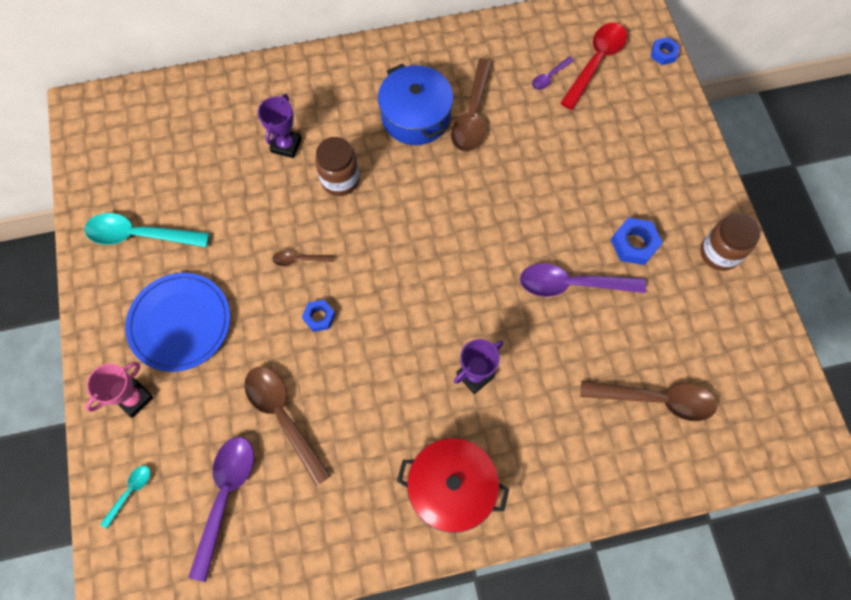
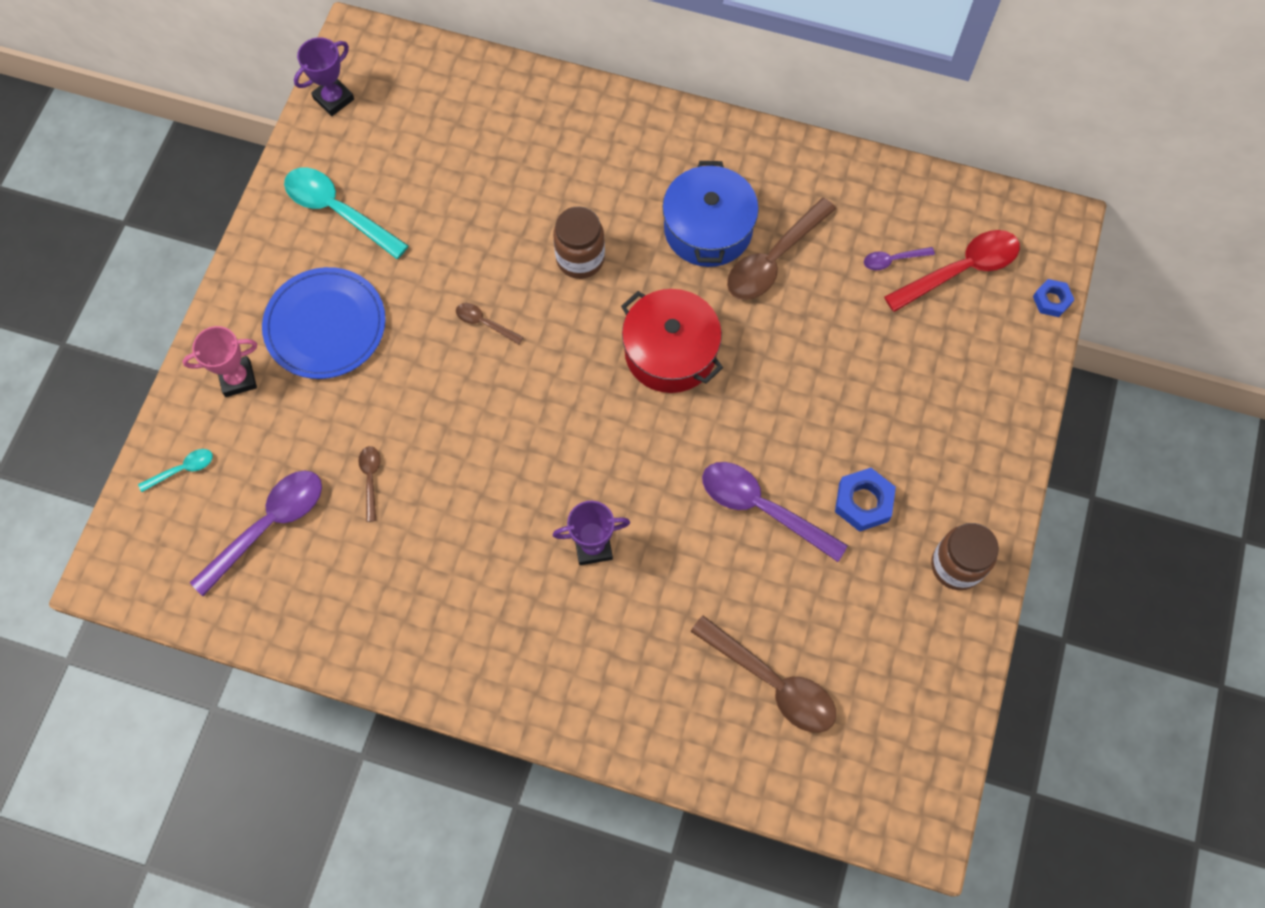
camera: 30 degrees right, 0 degrees up
brown spoon [244,367,331,486] -> brown spoon [358,446,381,522], size x0.49
purple trophy [258,94,302,158] -> purple trophy moved to [294,37,354,116]
blue nut [302,300,335,332] -> none
red pot [397,438,509,533] -> red pot moved to [621,289,723,393]

